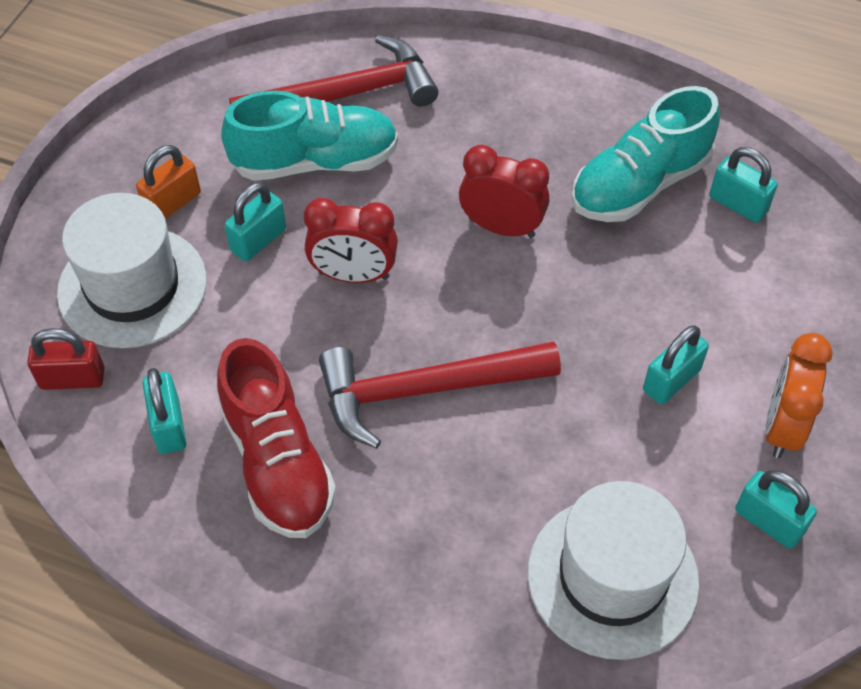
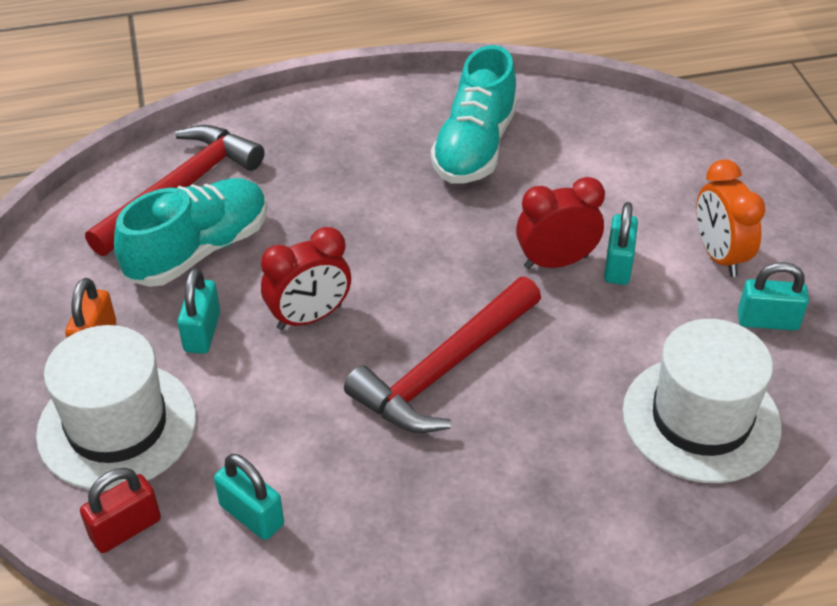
camera: 35 degrees left, 10 degrees down
red shoe [217,338,336,538] -> none
red clock [459,145,549,238] -> red clock moved to [516,177,605,269]
turquoise padlock [709,147,778,223] -> none

